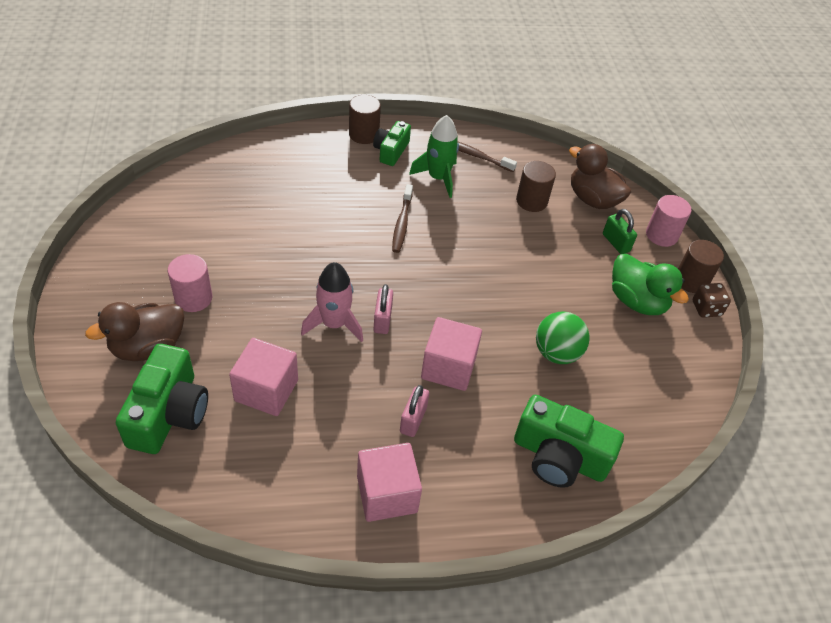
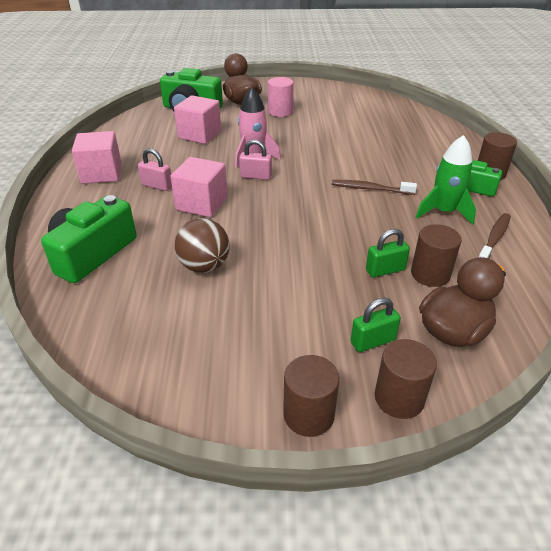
camera: 100 degrees right, 10 degrees down
green ball [536,312,590,364] -> brown ball [175,218,230,273]
green duck [612,254,689,315] -> none
pink cylinder [646,195,691,247] -> brown cylinder [375,339,437,419]
brown dice [693,283,731,318] -> none
none -> green padlock [366,229,410,277]

